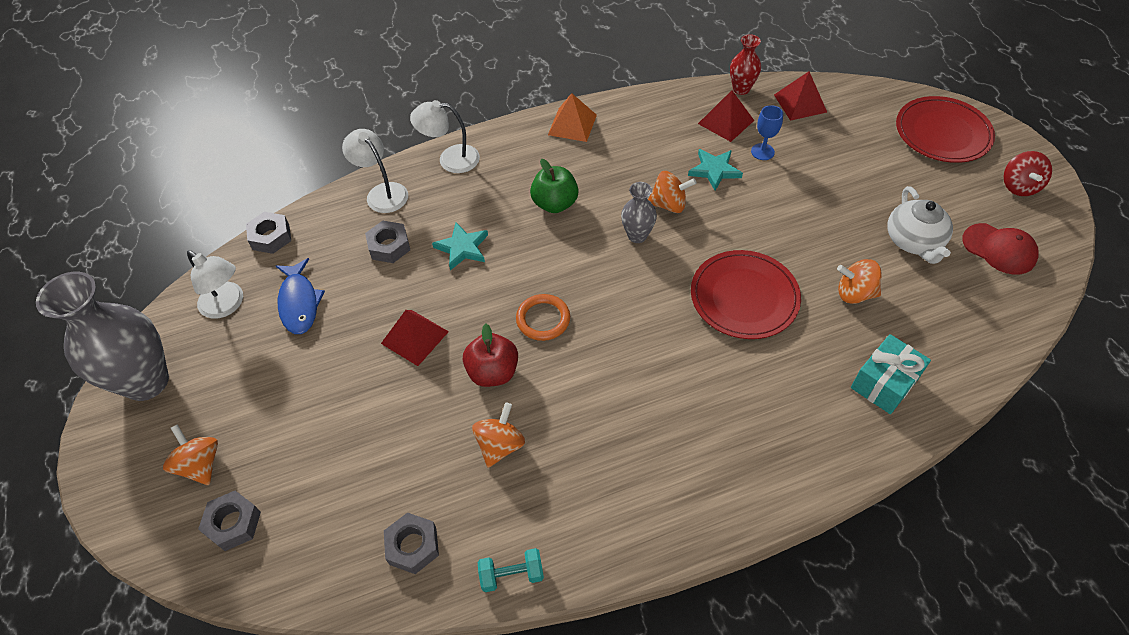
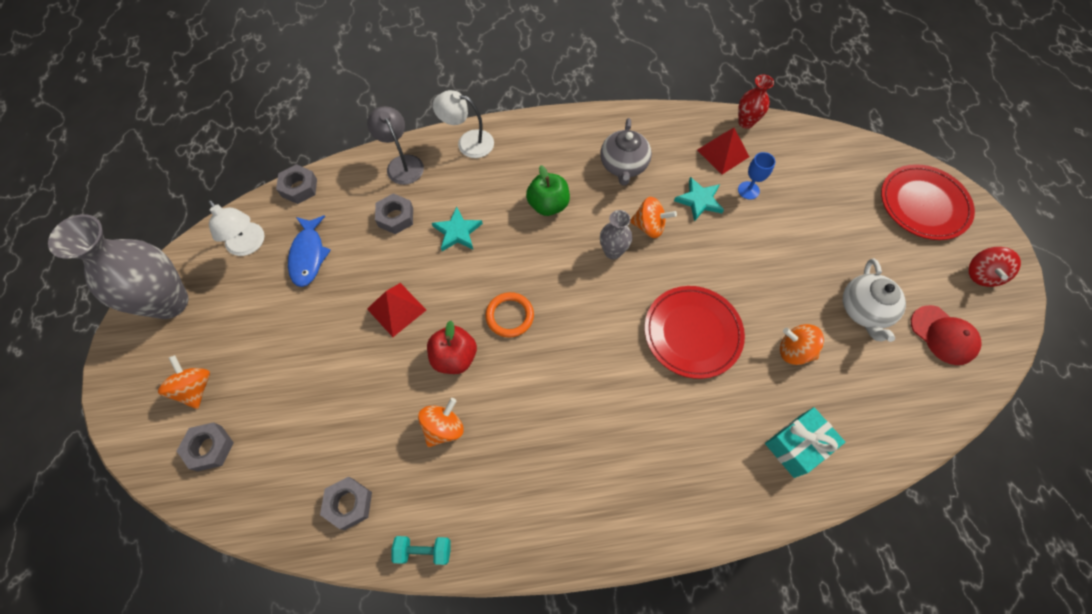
camera: 10 degrees right, 10 degrees up
white lamp [342,129,408,213] -> grey lamp [367,106,424,185]
orange pyramid [548,93,597,142] -> none
red pyramid [774,71,827,121] -> none
none -> grey teapot [600,118,652,186]

